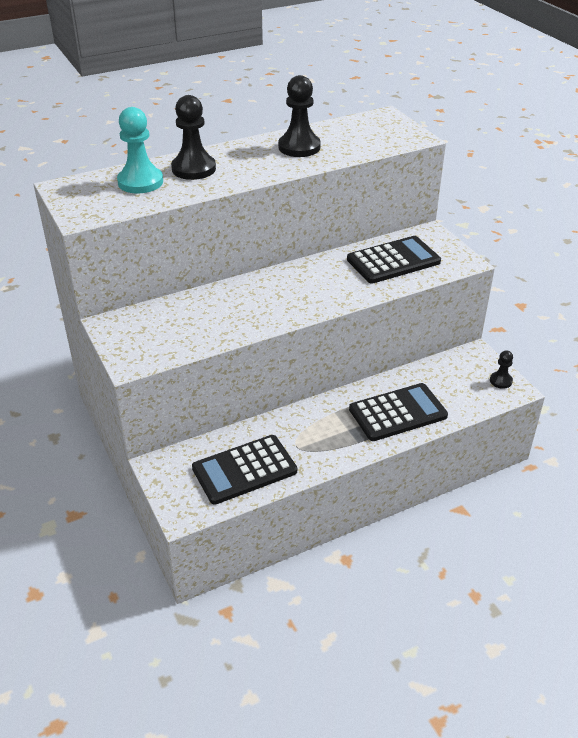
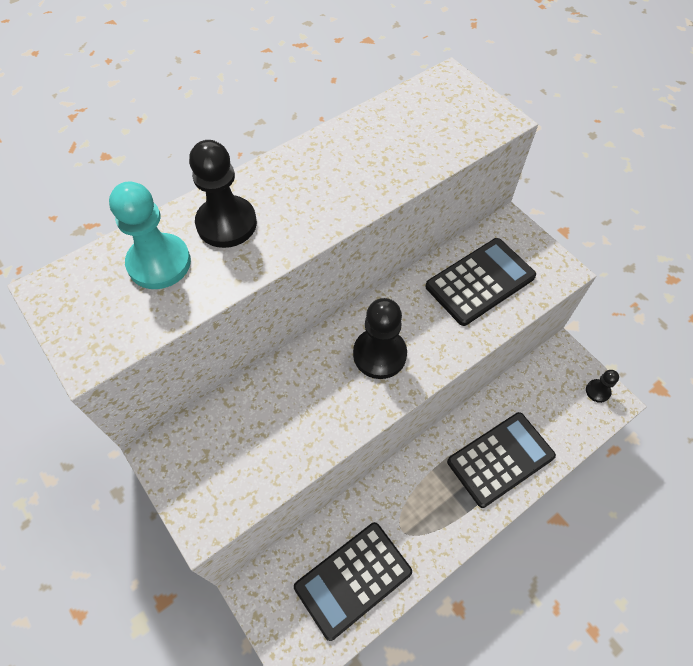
camera: 10 degrees left, 20 degrees up
black pawn [278,75,321,157] -> black pawn moved to [353,298,407,379]

